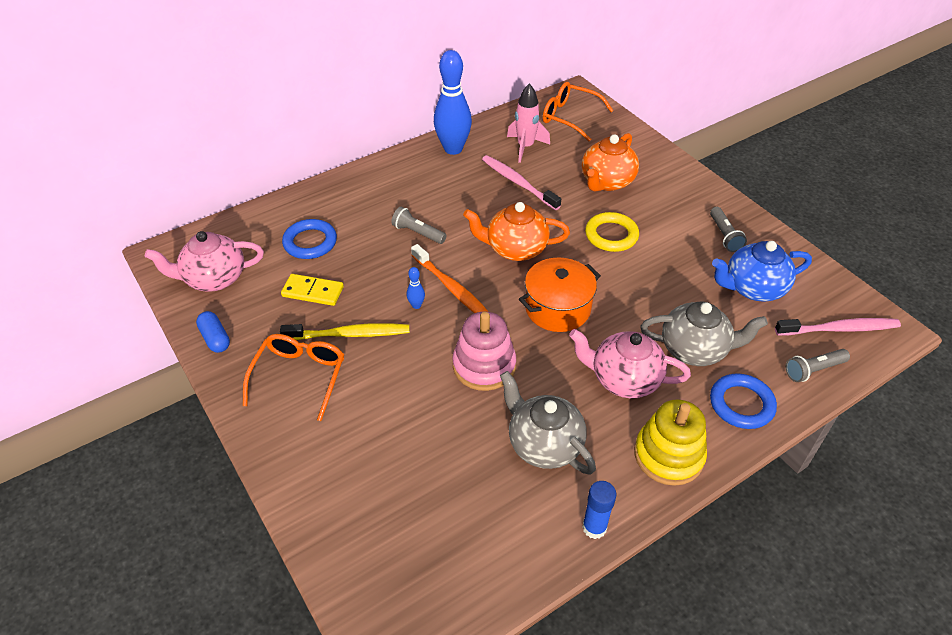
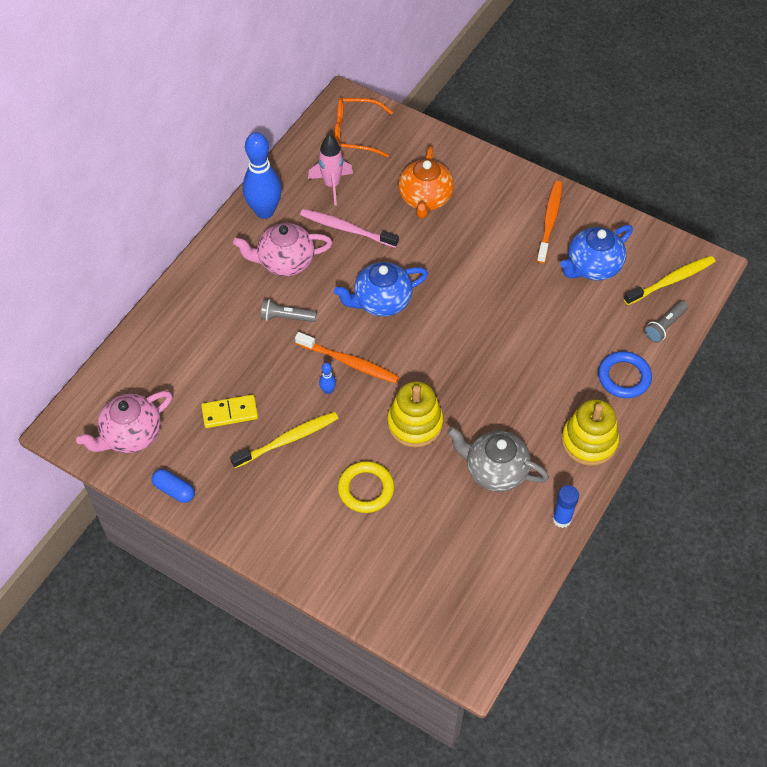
camera: 25 degrees left, 10 degrees up
orange glasses [243,334,344,421] -> none
blue ring [282,219,337,259] -> none
pink stacking toy [452,311,516,391] -> yellow stacking toy [387,381,443,448]
orange teapot [463,202,570,261] -> blue teapot [334,262,428,317]
orange pot [519,258,601,332] -> none
pink teapot [569,329,691,398] -> pink teapot moved to [233,223,332,276]
yellow ring [585,212,639,252] -> yellow ring moved to [338,461,394,513]
grey teapot [640,301,768,366] -> none
grey flashlight [710,207,747,252] -> orange toothbrush [537,181,562,264]
pink toothbrush [775,318,901,335] -> yellow toothbrush [624,256,715,305]

